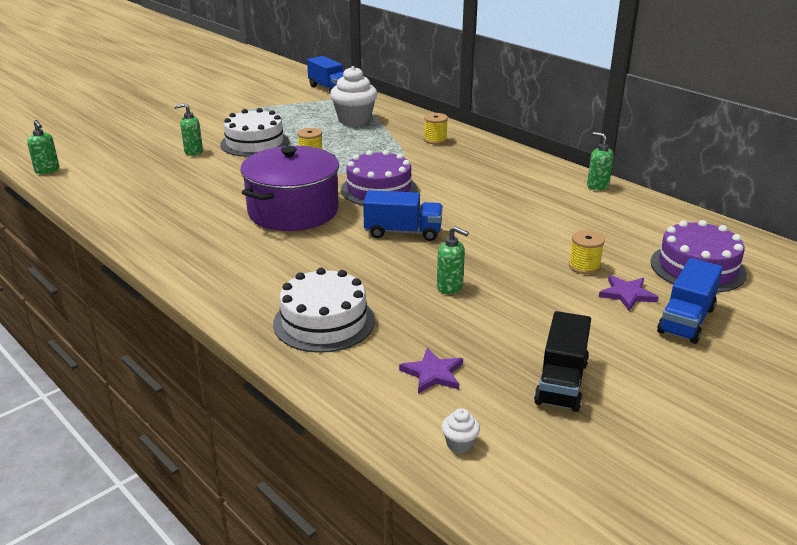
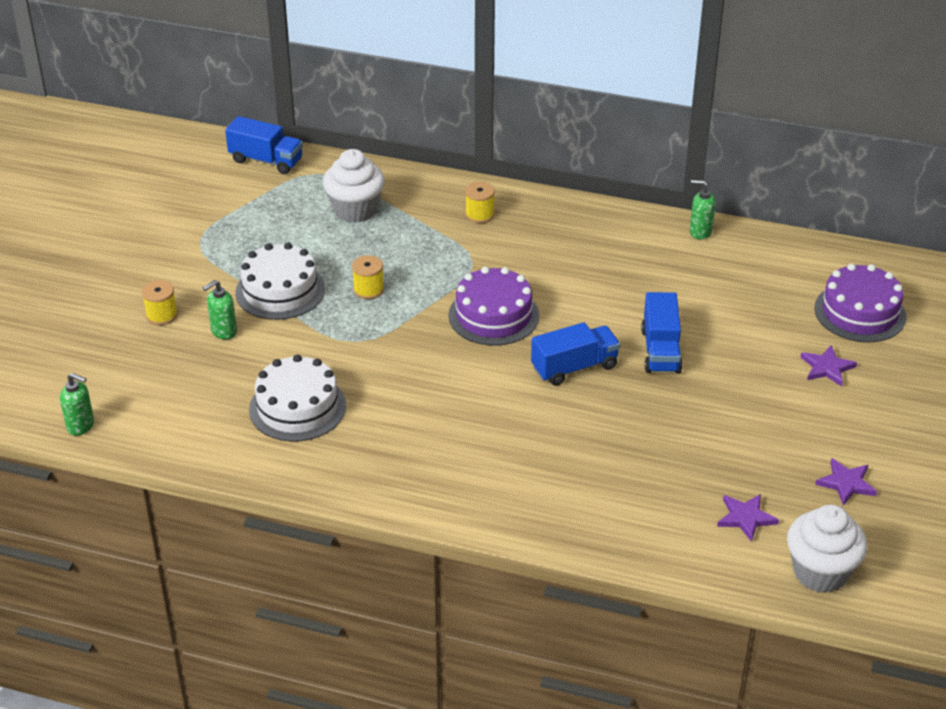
camera: 30 degrees left, 10 degrees up
purple pot [240,146,339,231] -> none
white cake [273,268,375,353] -> white cake moved to [249,354,346,442]
green soap dispenser [437,226,469,294] -> none
white cupcake [442,408,480,453] -> white cupcake [787,505,867,593], size x2.37
black truck [534,311,591,412] -> purple star [815,458,877,506]
yellow spool [569,230,605,275] -> yellow spool moved to [142,280,178,325]
blue truck [657,258,723,344] -> blue truck moved to [641,292,683,373]

